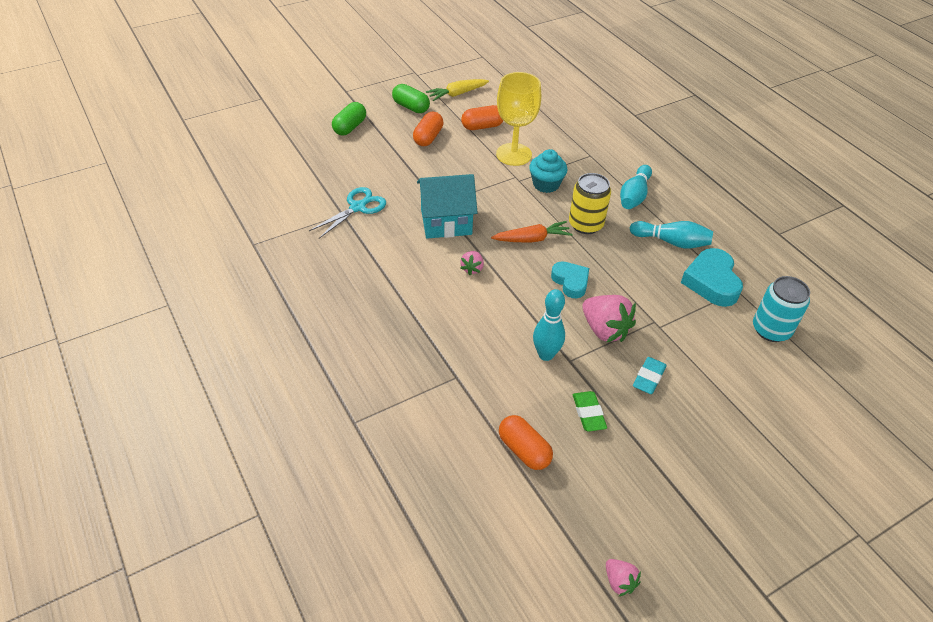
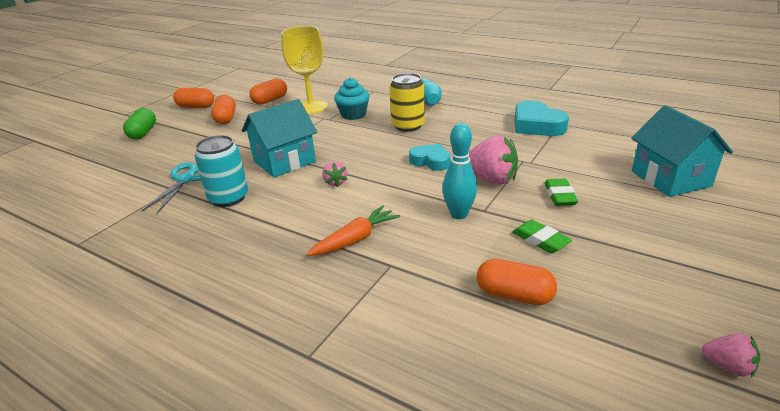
camera: 25 degrees left, 15 degrees down
green capsule [392,84,430,113] -> orange capsule [173,88,214,108]
yellow carrot [426,79,489,101] -> none
orange carrot [491,221,573,243] -> orange carrot moved to [307,206,400,256]
turquoise bowling pin [630,221,713,249] -> none
turquoise eraser [633,357,667,394] -> green eraser [545,179,578,206]
turquoise can [753,276,810,342] -> turquoise can moved to [195,135,248,207]
none -> turquoise house [631,105,733,197]

